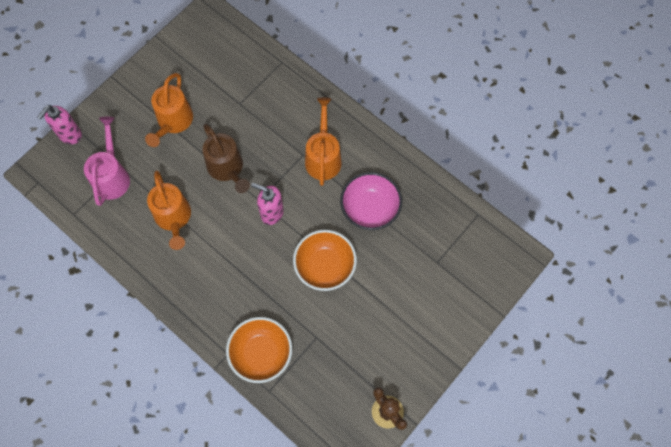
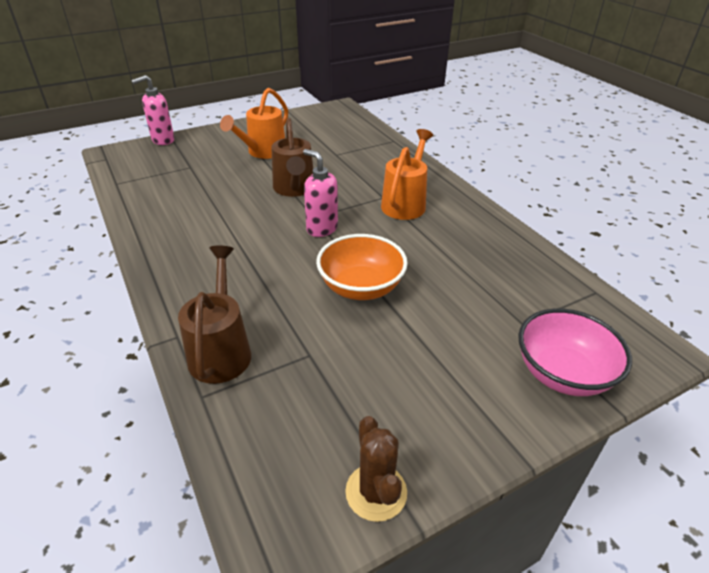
camera: 20 degrees right, 30 degrees down
pink watering can [84,117,130,206] -> none
orange watering can [147,171,191,250] -> none
orange bowl [226,317,292,383] -> brown watering can [178,246,251,384]
pink bowl [340,172,402,230] -> pink bowl moved to [518,309,632,396]

